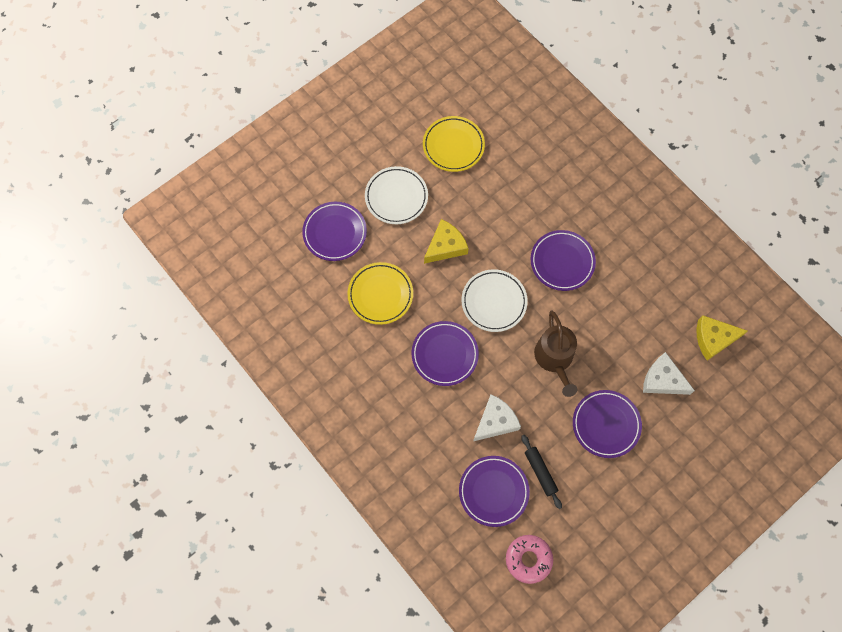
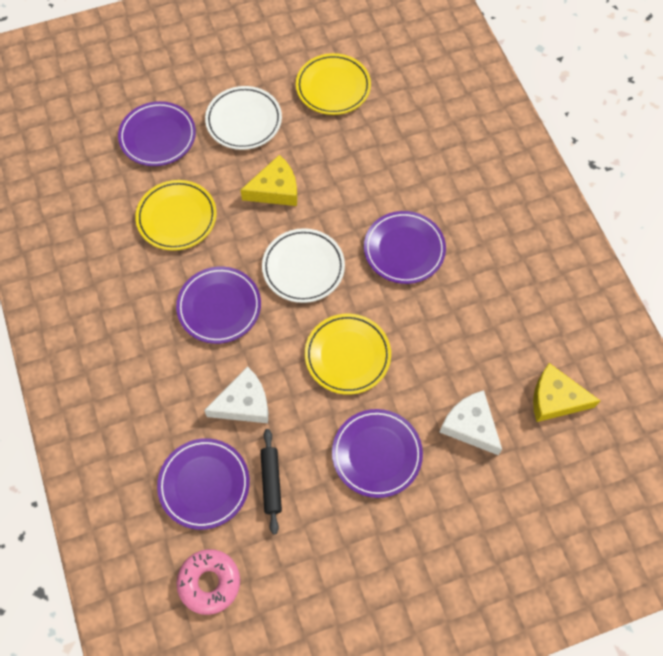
camera: 20 degrees right, 5 degrees down
brown watering can [534,311,578,397] -> yellow plate [305,314,391,395]

